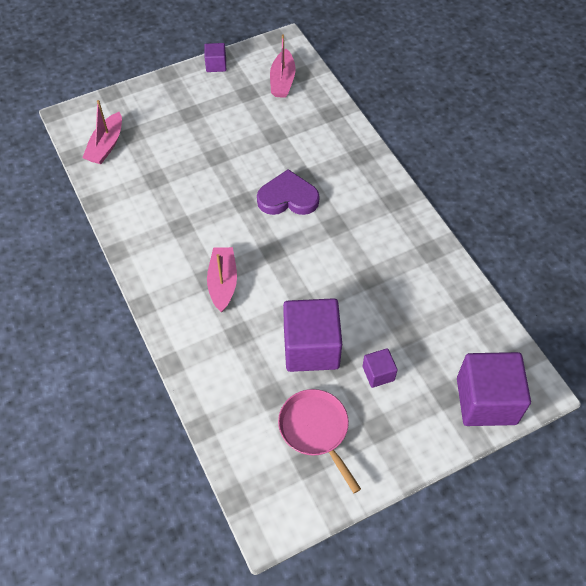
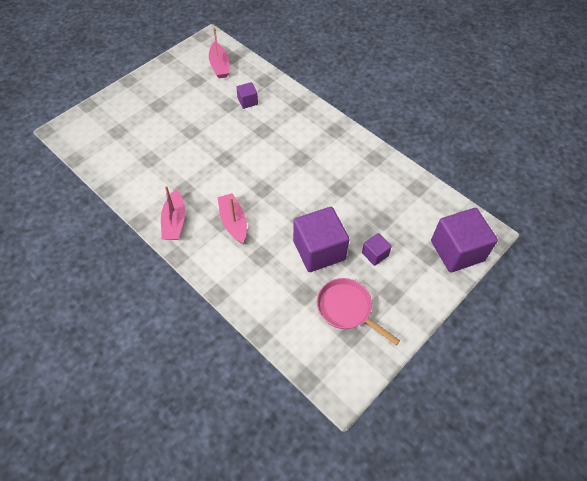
camera: 20 degrees left, 0 degrees up
pink boat [82,100,122,164] -> pink boat moved to [161,186,185,240]
purple cube [204,43,226,72] -> purple cube moved to [236,82,258,109]
purple heart [257,169,320,215] -> none

